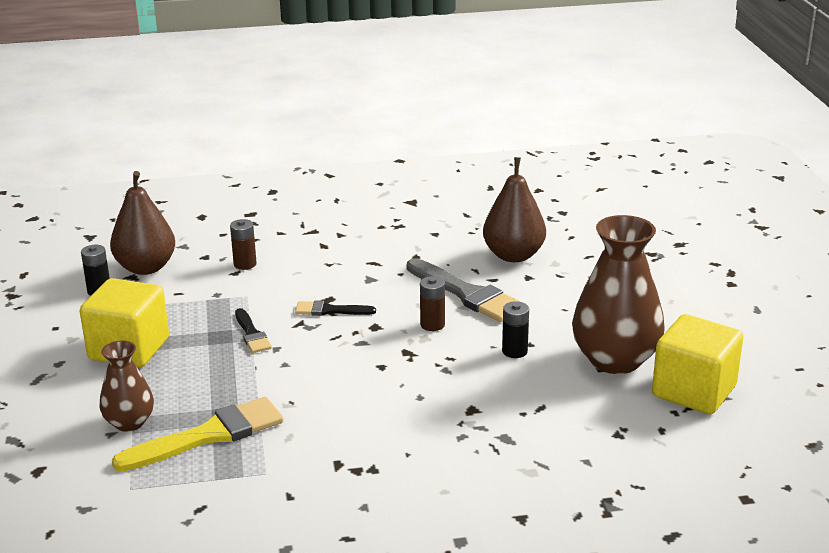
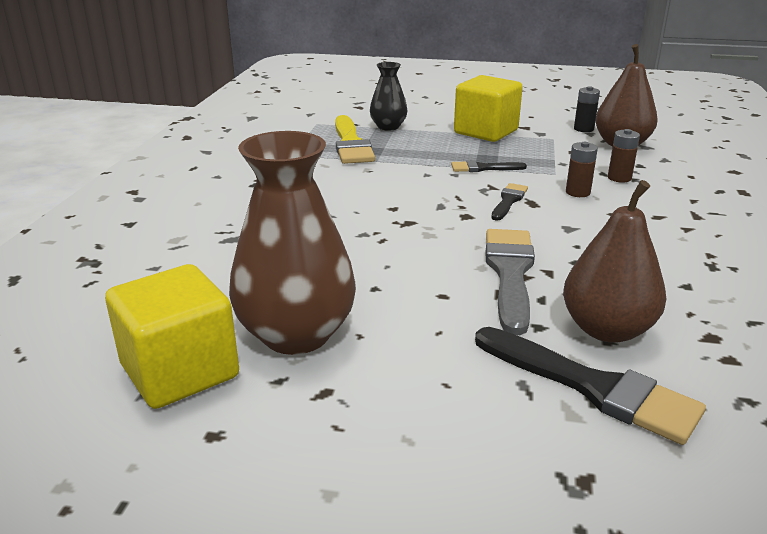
camera: 110 degrees right, 0 degrees up
brown vase [100,340,154,432] -> black vase [370,62,407,131]
grey brush [407,258,520,322] -> grey brush turned 120 degrees clockwise [486,229,535,335]
brown battery [420,276,445,331] -> brown battery moved to [566,142,598,197]
black battery [502,301,529,358] -> none
none -> black brush [475,327,706,445]

